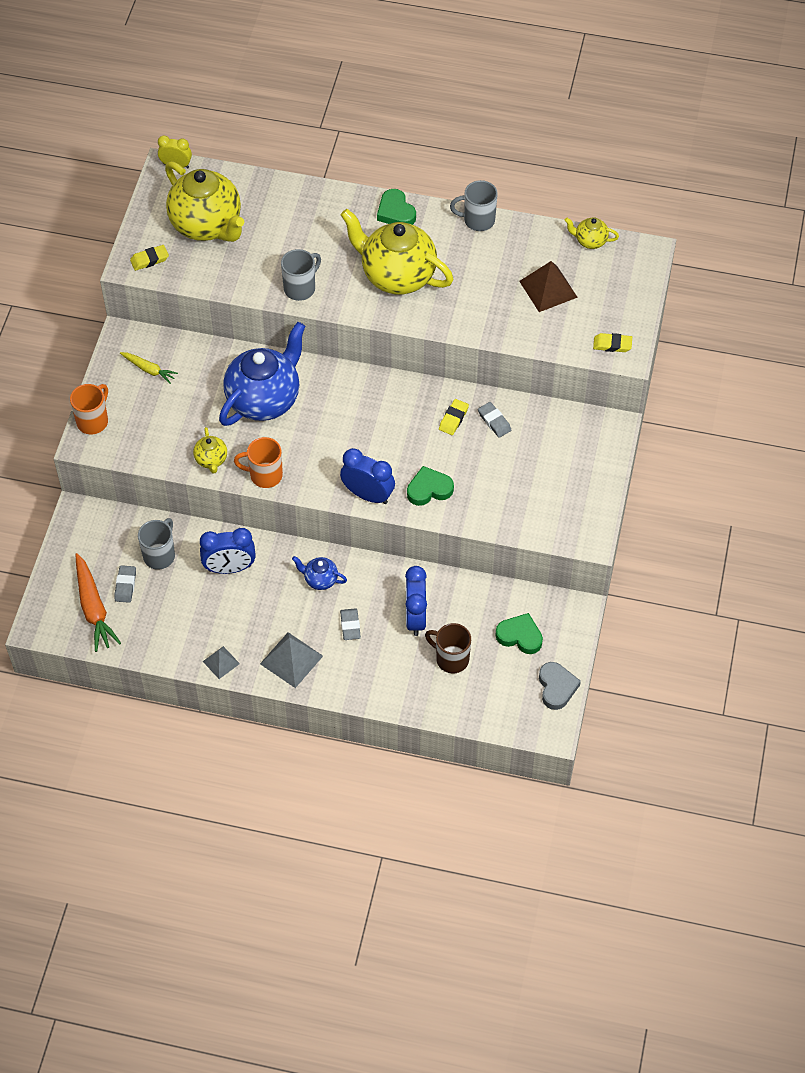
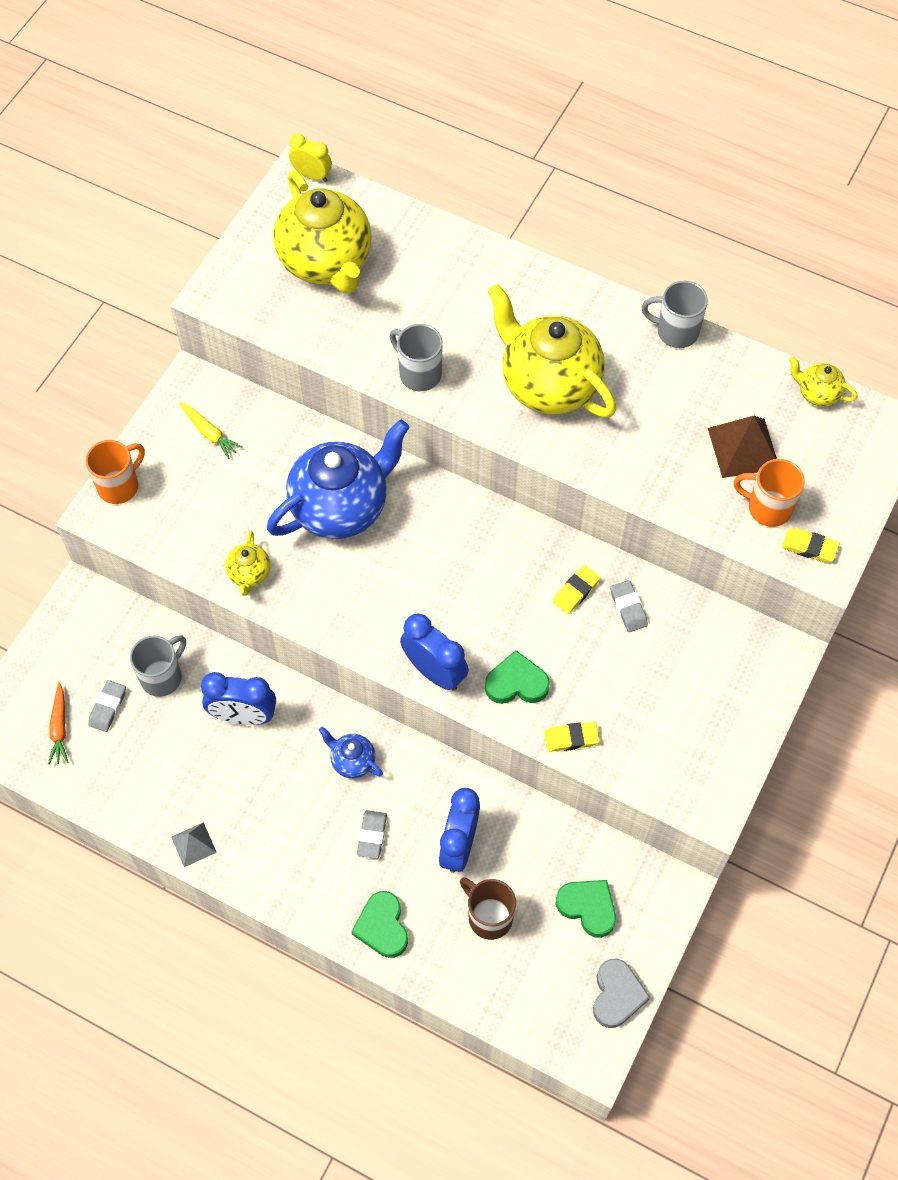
camera: 15 degrees right, 5 degrees up
orange carrot [75,553,121,652] -> orange carrot [48,683,69,765], size x0.58
yellow eraser [130,245,169,271] -> yellow eraser moved to [544,722,600,752]
orange mug [234,437,283,488] -> orange mug moved to [734,459,805,527]
grey pyramid [260,632,323,688] -> none
grey mug [281,249,321,301] -> grey mug turned 105 degrees counterclockwise [390,324,443,391]
green heart [377,189,416,225] -> green heart moved to [351,891,408,958]

